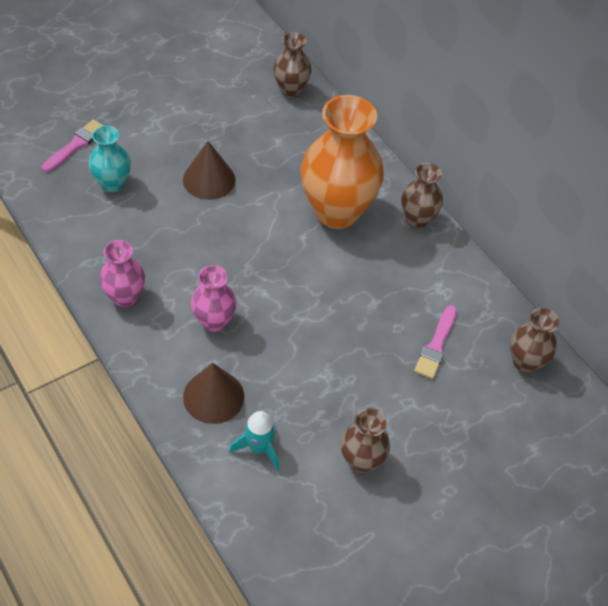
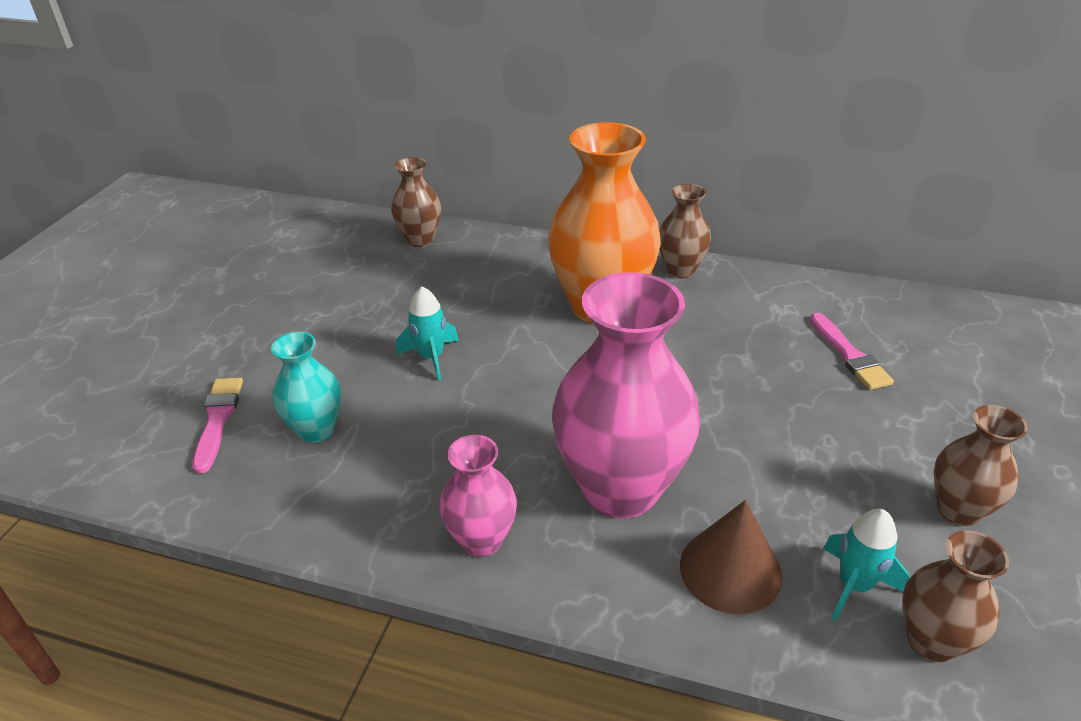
camera: 35 degrees left, 15 degrees down
brown cone [183,141,236,200] -> turquoise rocket [396,287,459,381]
pink vase [191,265,237,332] -> pink vase [552,272,700,518], size x1.94
brown vase [510,308,559,373] -> brown vase moved to [902,530,1009,662]

